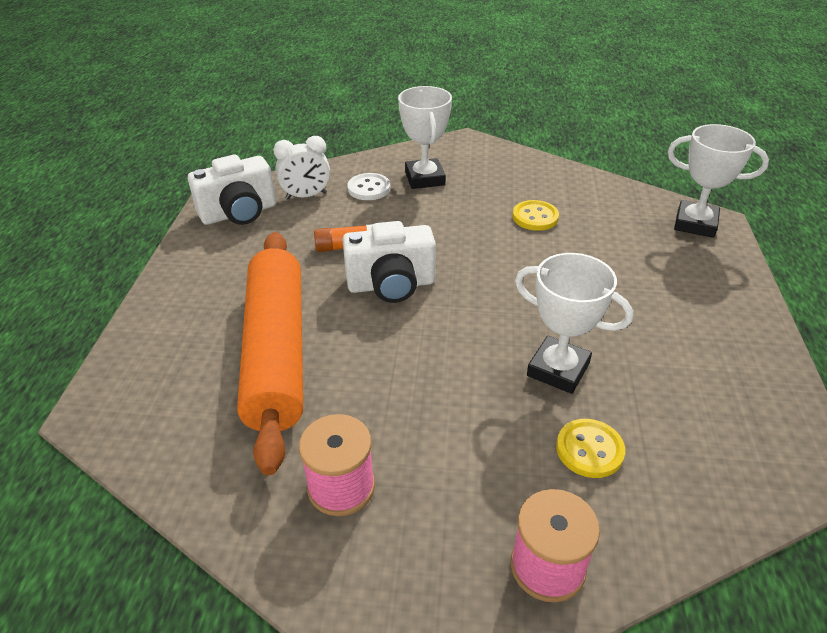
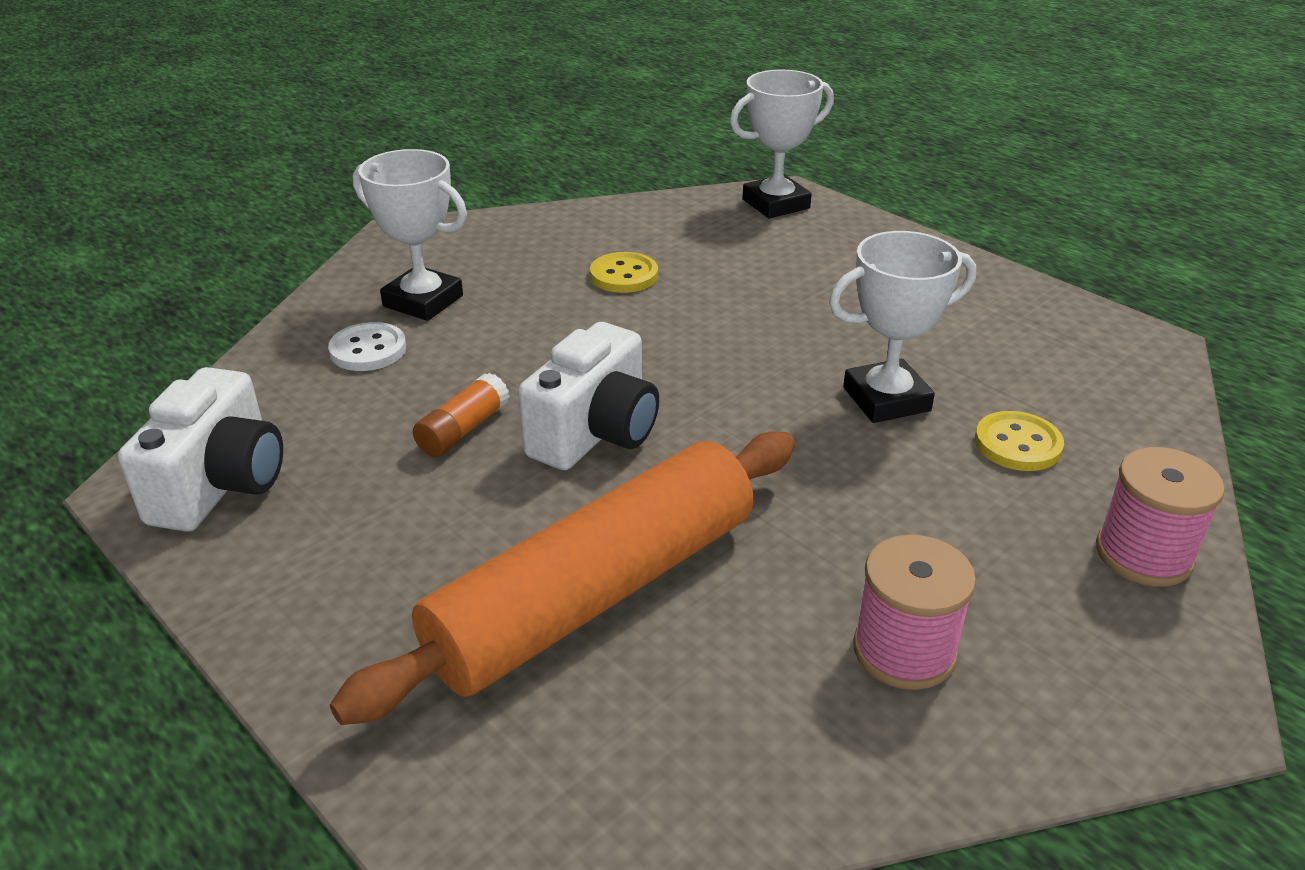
camera: 50 degrees left, 5 degrees down
orange rolling pin [237,232,303,475] -> orange rolling pin turned 75 degrees counterclockwise [330,431,795,725]
white clock [273,136,330,199] -> none

